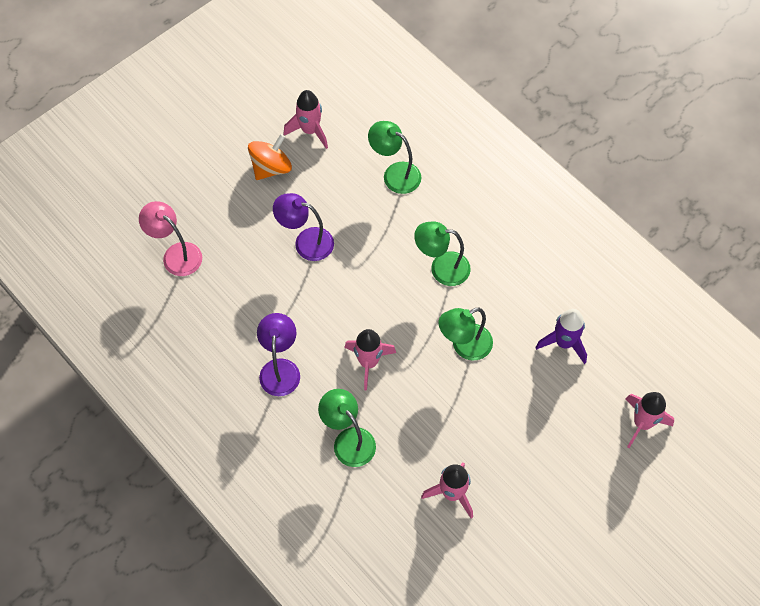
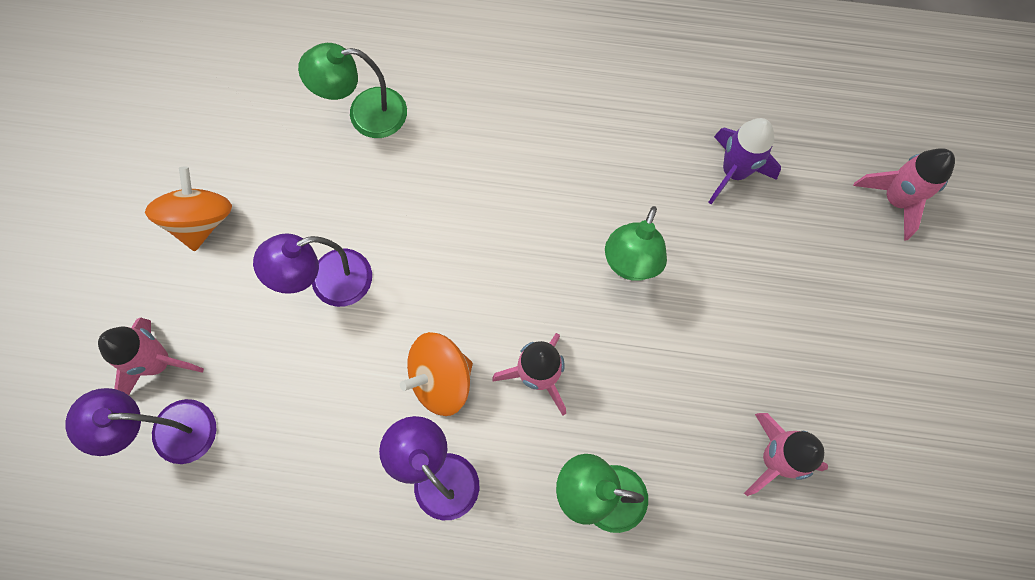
camera: 40 degrees left, 10 degrees up
pink lamp [139,201,202,276] -> purple lamp [66,388,216,464]
pink rocket [283,90,328,149] -> pink rocket moved to [98,318,204,395]
green lamp [414,222,471,286] -> none
none -> orange spinning top [400,332,473,416]

